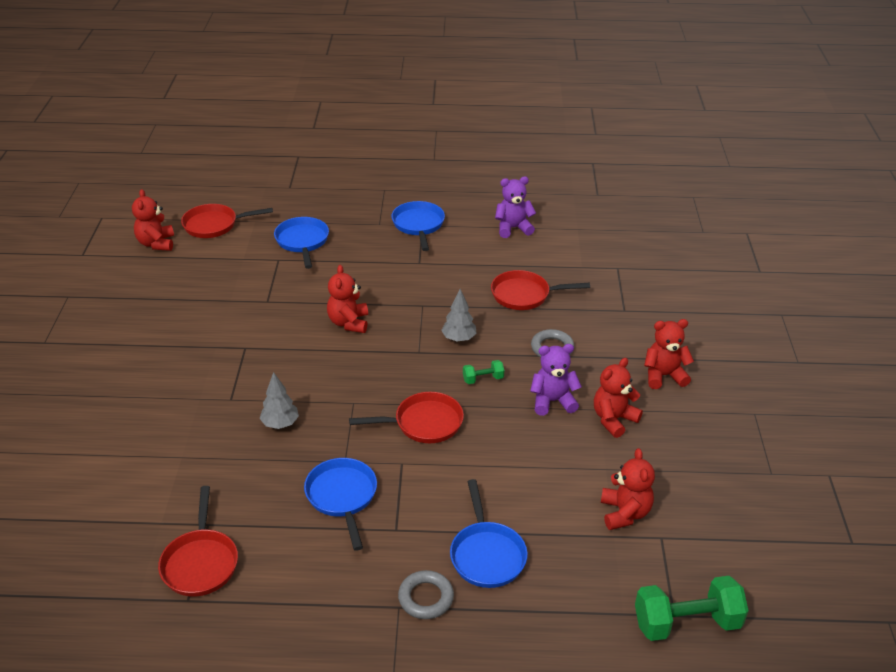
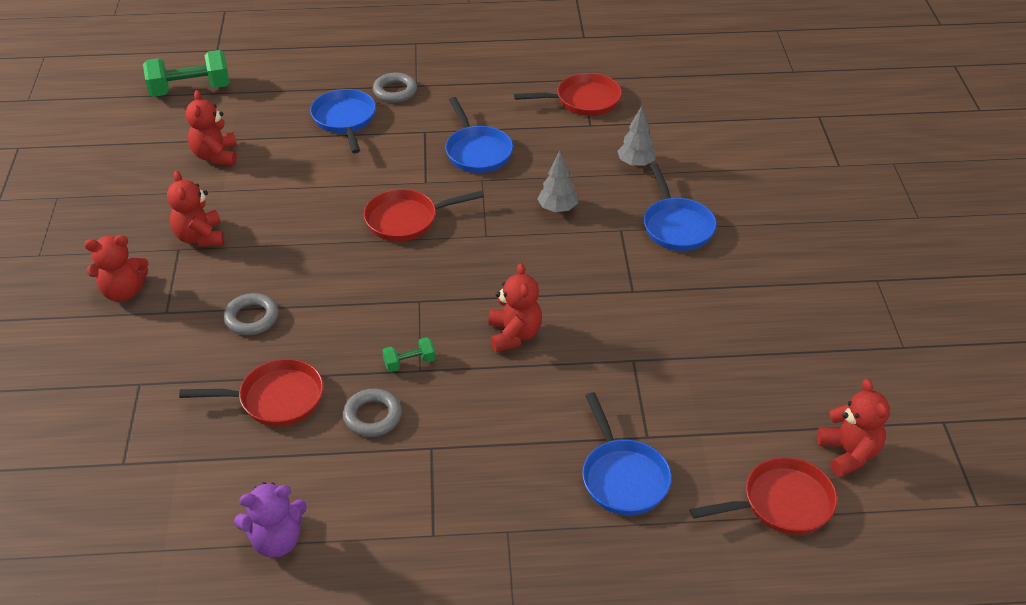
camera: 175 degrees right, 5 degrees up
red pan [158,486,238,596] -> red pan turned 90 degrees clockwise [514,73,622,116]
blue pan [392,201,445,251] -> blue pan moved to [644,163,717,251]
grey tree [441,289,477,342] -> grey tree moved to [617,106,657,167]
green dumbbell [463,360,504,384] -> green dumbbell moved to [382,337,435,372]
purple teddy bear [530,344,582,416] -> none
red teddy bear [594,358,643,438] -> red teddy bear turned 120 degrees clockwise [167,171,225,247]
none -> grey ring [343,388,402,437]

